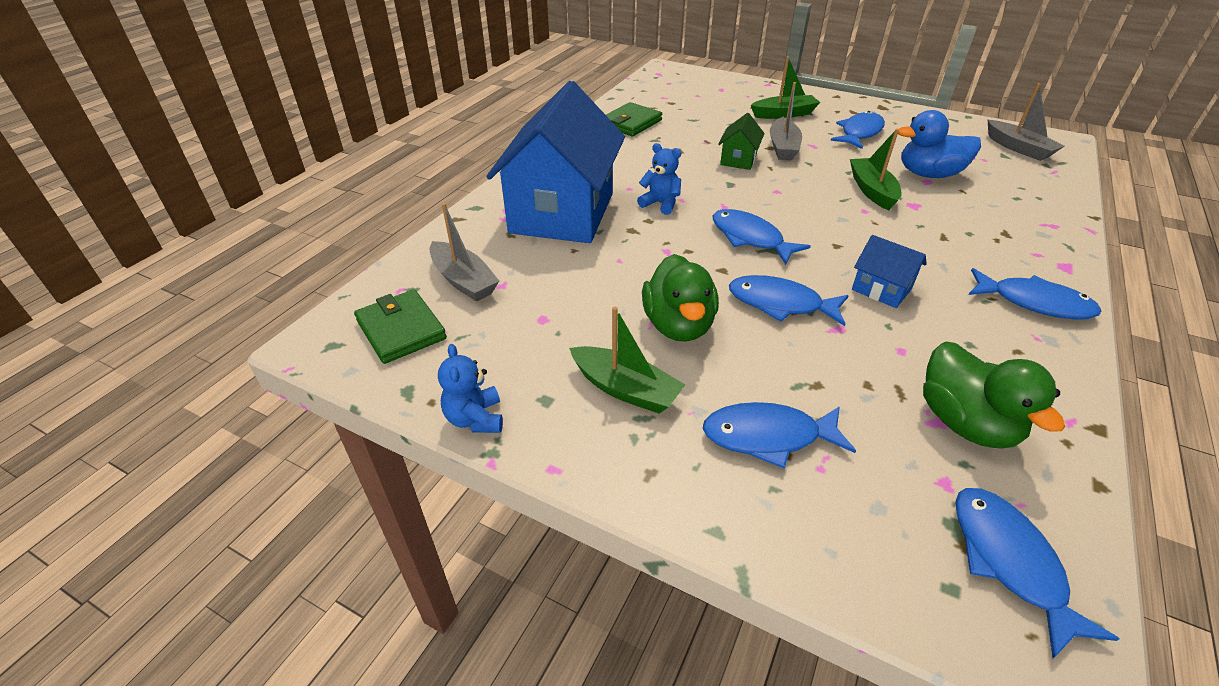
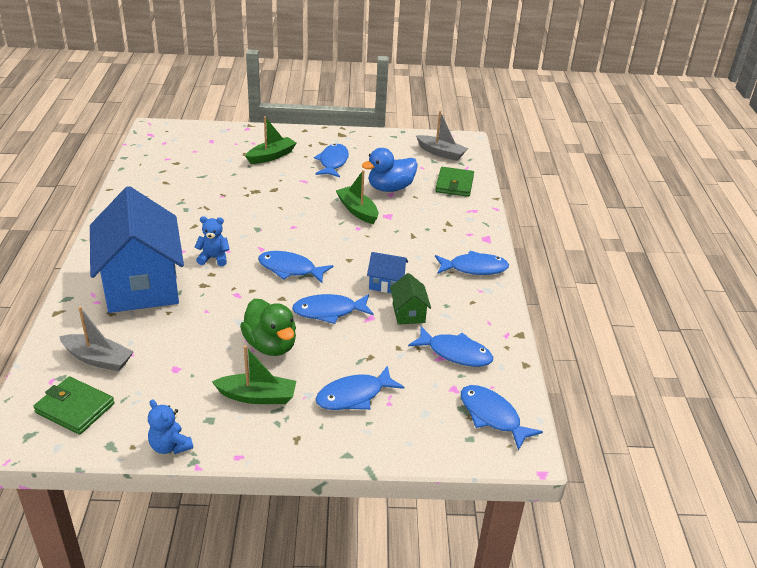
camera: 30 degrees left, 5 degrees down
green wallet [606,102,662,136] -> green wallet moved to [435,167,474,197]
green house [718,113,765,170] -> green house moved to [390,273,431,325]
grey boat [770,82,802,160] -> none
green duck [923,342,1065,448] -> blue fish [408,326,493,367]

